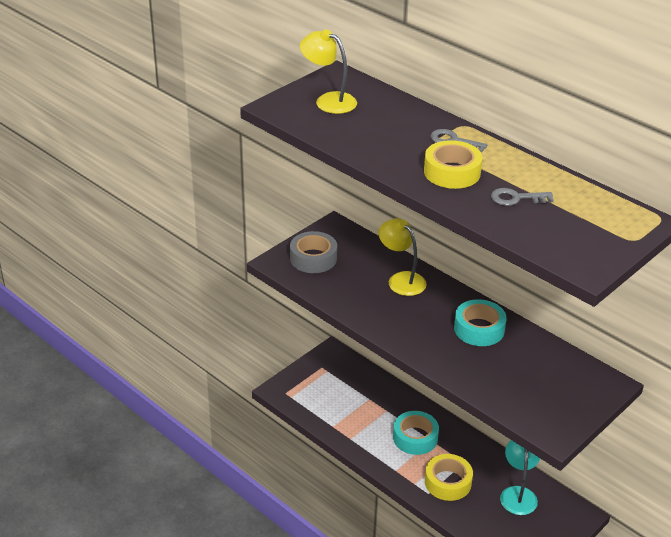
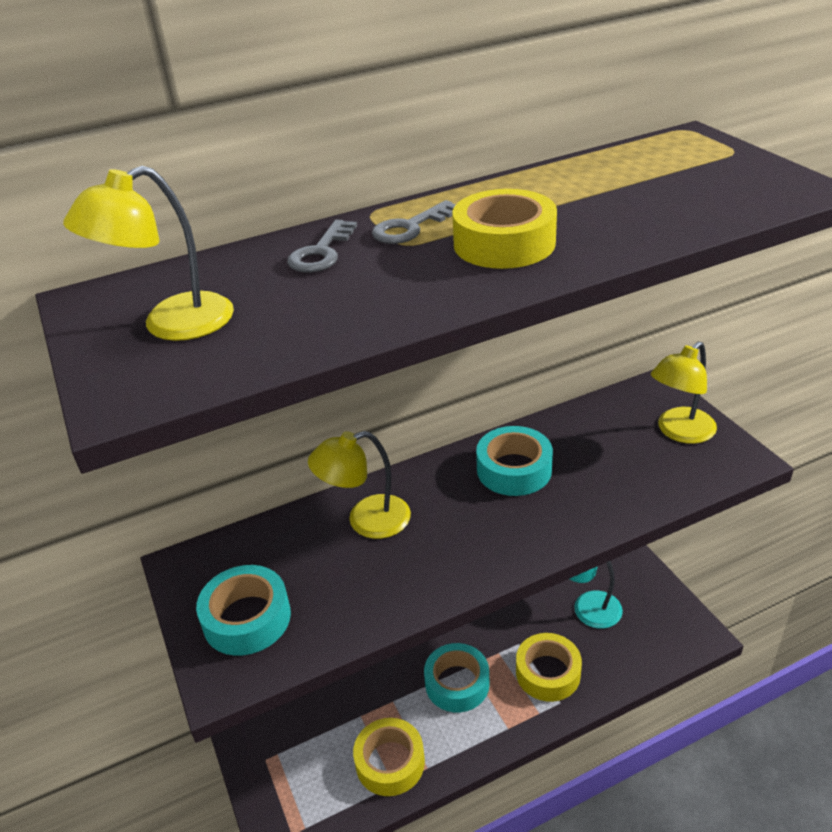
camera: 65 degrees left, 0 degrees up
grey tape [290,231,337,273] -> turquoise tape [196,565,291,656]
grey key [491,188,554,206] -> grey key moved to [287,220,357,272]
none -> yellow tape [353,718,425,796]
none -> yellow lamp [651,342,717,444]

